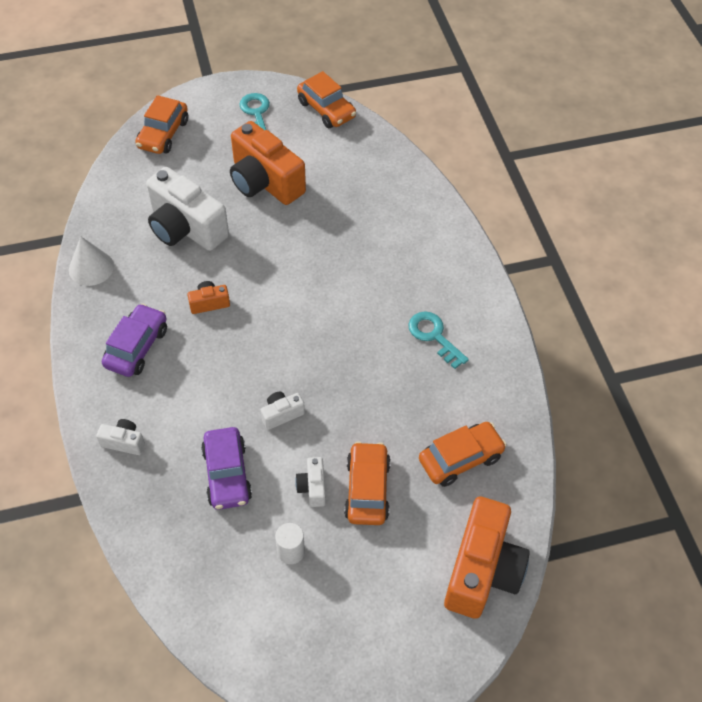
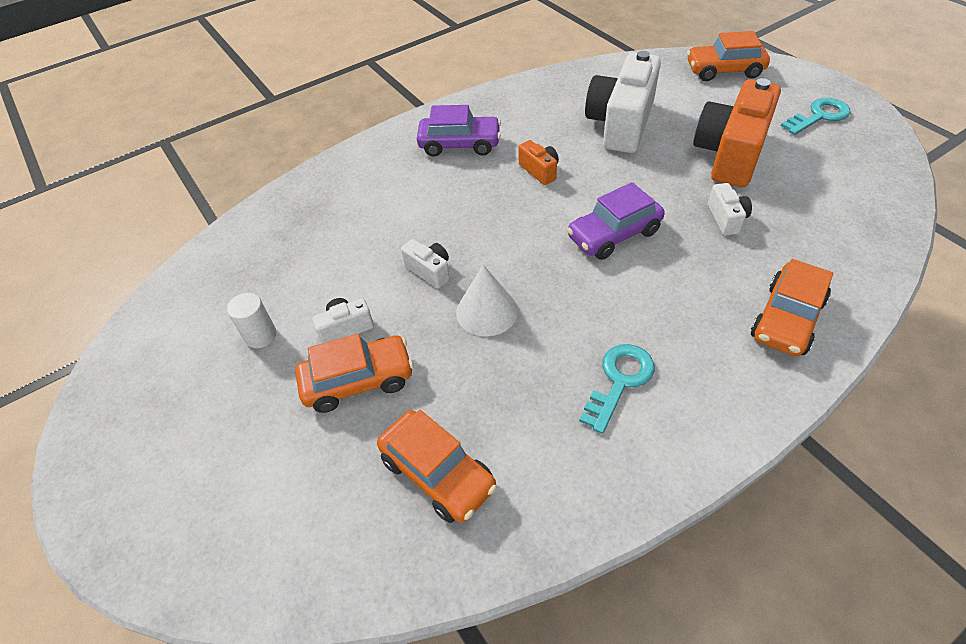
camera: 75 degrees right, 5 degrees down
white cone [69,236,114,286] -> white cone moved to [456,265,518,337]
white camera [96,419,145,455] -> white camera moved to [708,183,752,236]
purple car [201,427,252,510] -> purple car moved to [567,182,665,260]
orange car [297,71,356,128] -> orange car moved to [751,259,833,356]
orange camera [444,496,530,619] -> none

